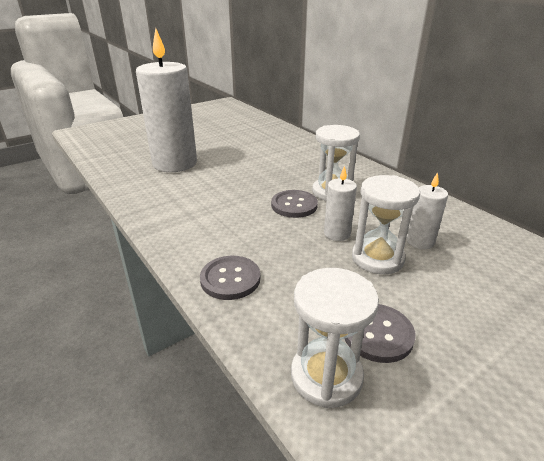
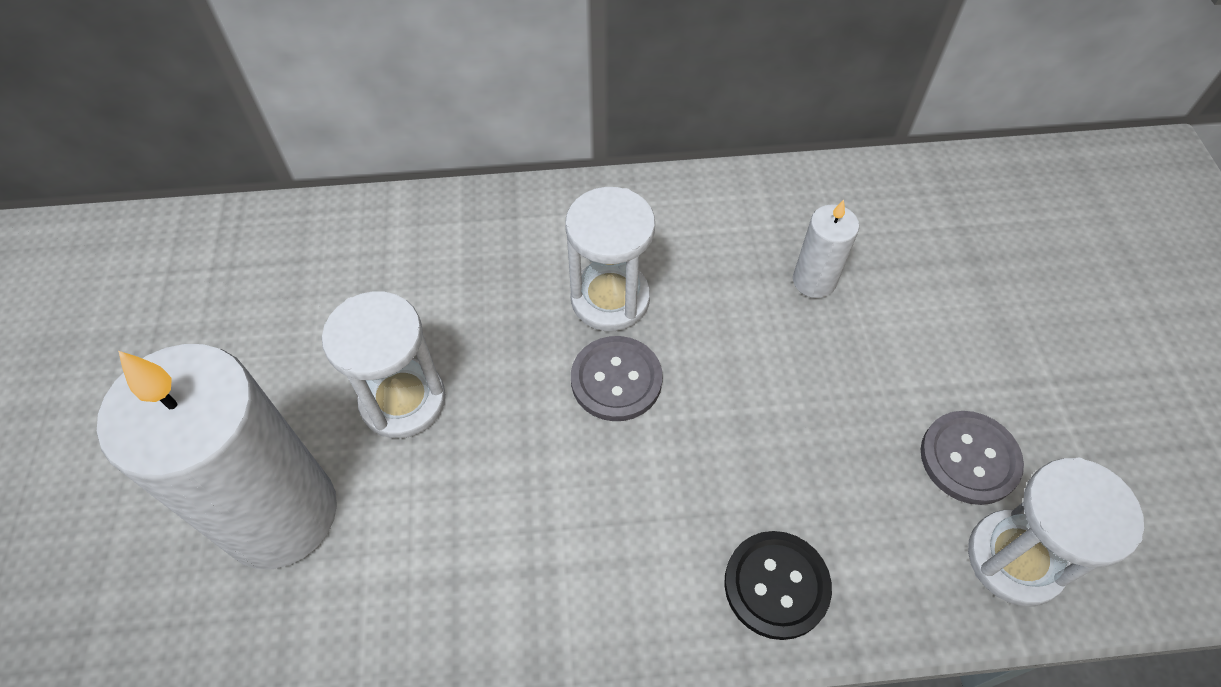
camera: 60 degrees left, 25 degrees up
grey button [200,256,260,300] -> black button [724,531,832,640]
white candle [324,166,357,241] -> none
white hourglass [352,175,420,274] -> white hourglass moved to [322,291,446,438]

